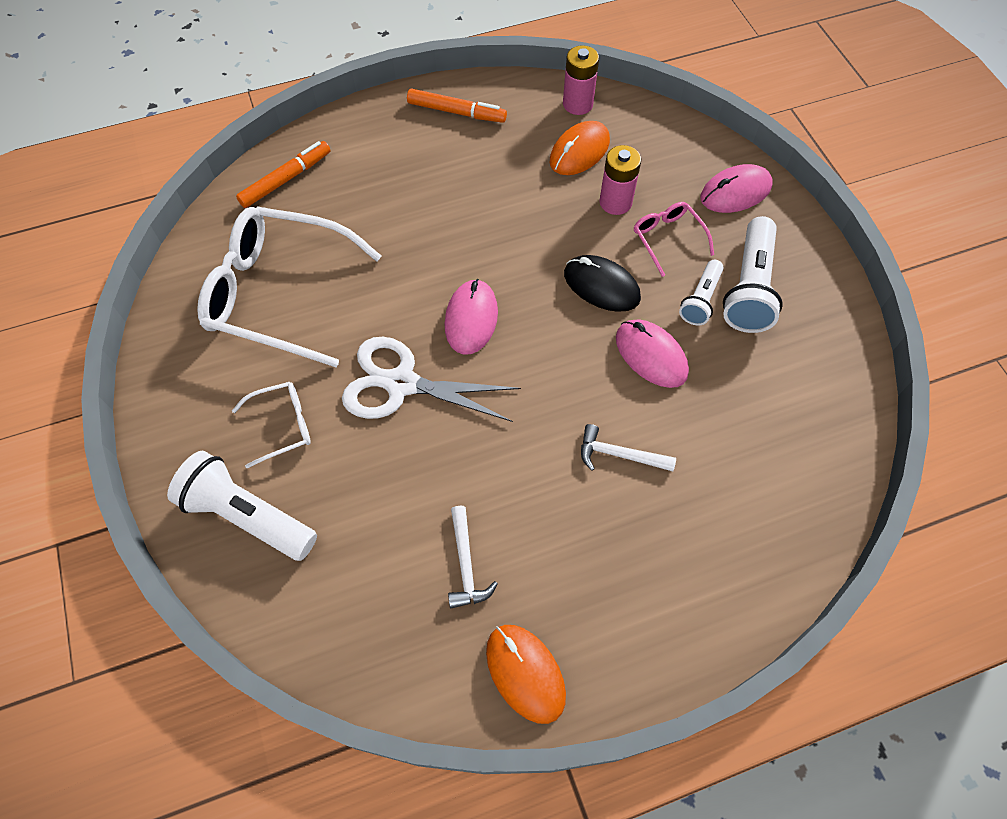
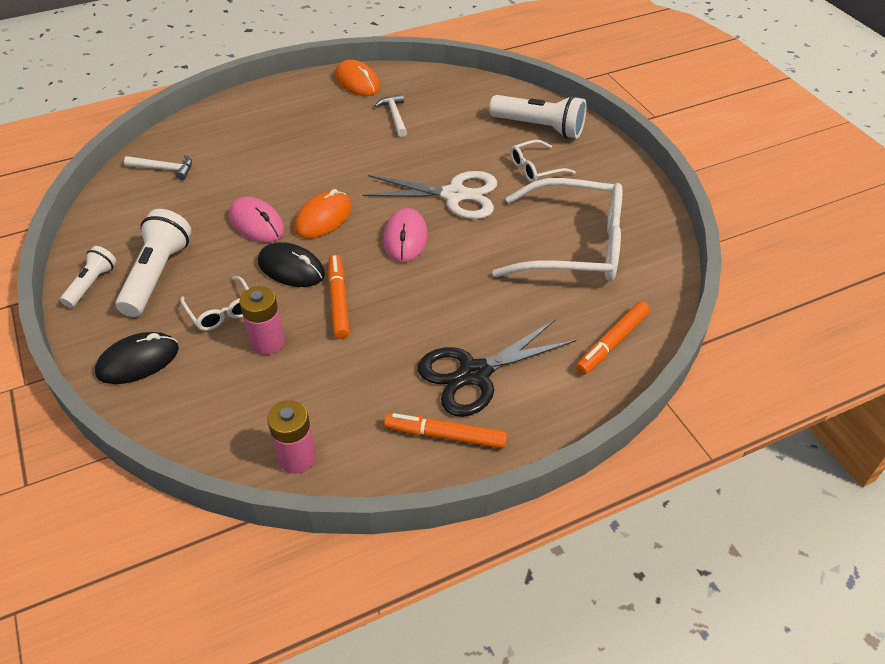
camera: 175 degrees right, 15 degrees down
orange mouse [550,121,610,175] -> orange mouse moved to [294,189,352,239]
white hammer [581,424,676,471] -> white hammer moved to [124,155,192,180]
pink glasses [634,202,714,277] -> white glasses [180,276,249,331]
white flashlight [679,260,724,325] -> white flashlight moved to [60,246,116,308]
pink mouse [700,164,773,213] -> black mouse [95,332,179,384]
none -> orange marker [328,255,349,339]
none -> black scissors [418,319,576,417]

